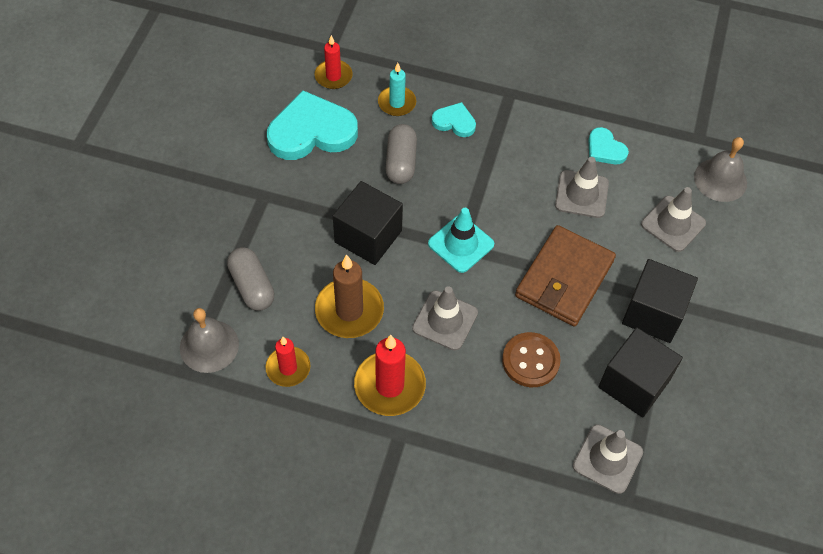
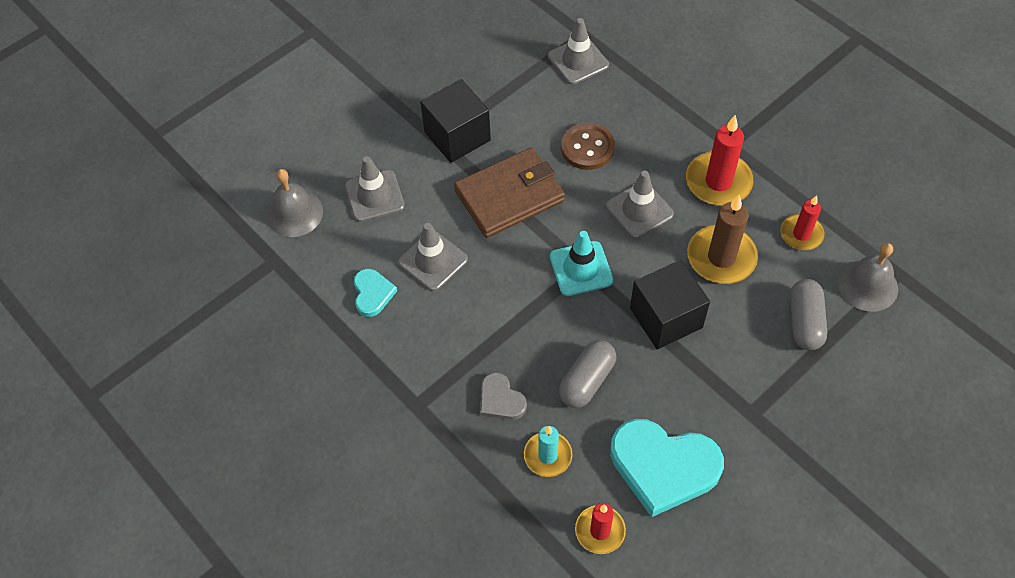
camera: 145 degrees left, 0 degrees up
turquoise heart [432,102,476,137] -> grey heart [480,372,527,420]
black cube [598,327,683,418] -> none

